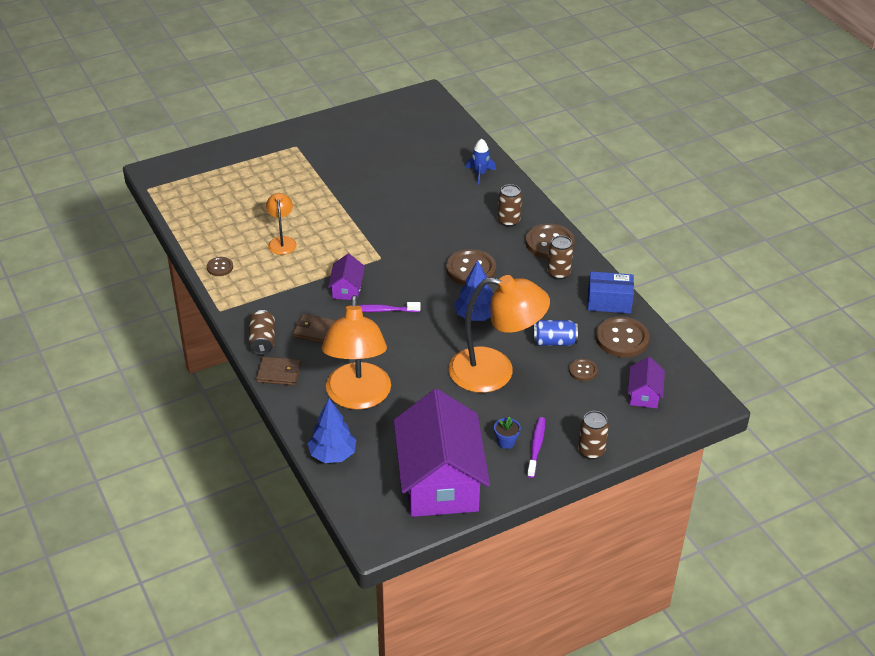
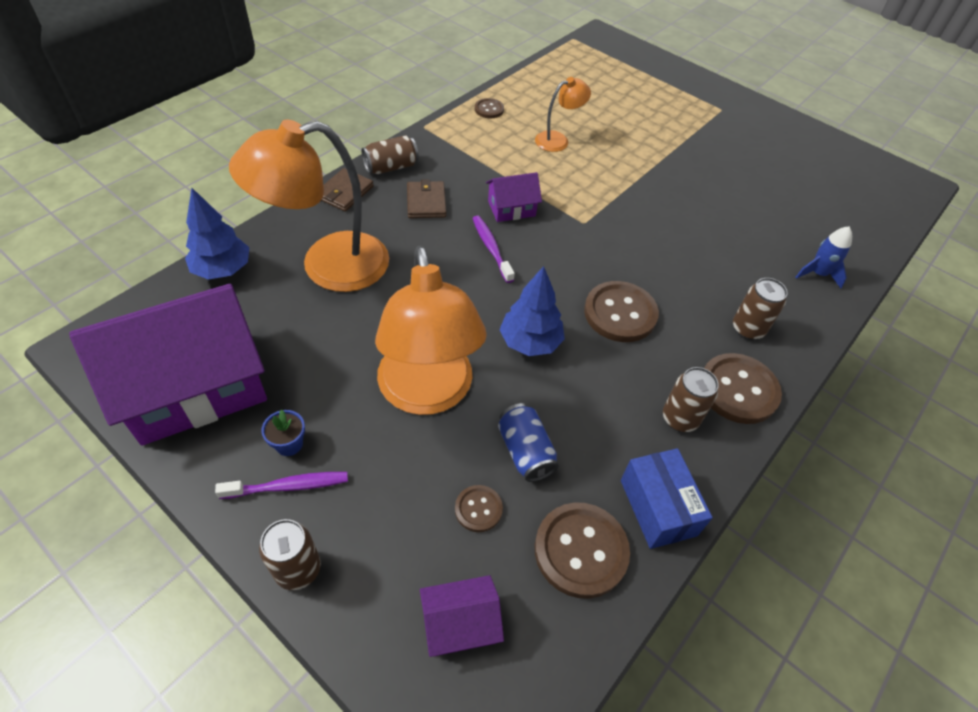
camera: 65 degrees right, 10 degrees up
brown wallet [256,357,301,386] -> brown wallet turned 45 degrees clockwise [321,168,374,212]

